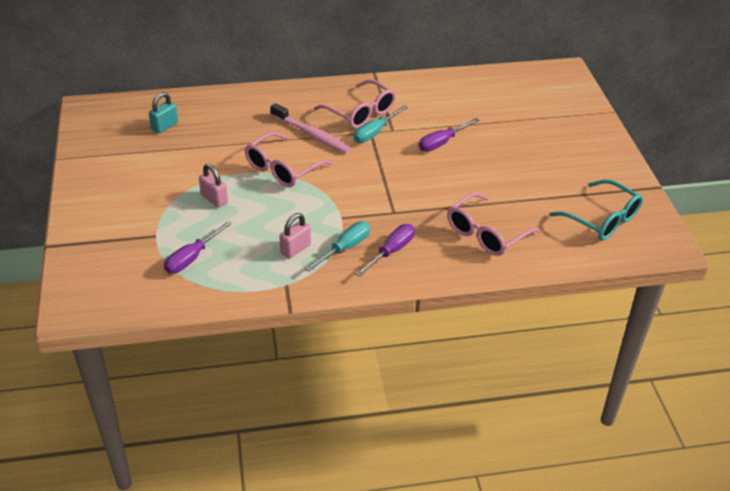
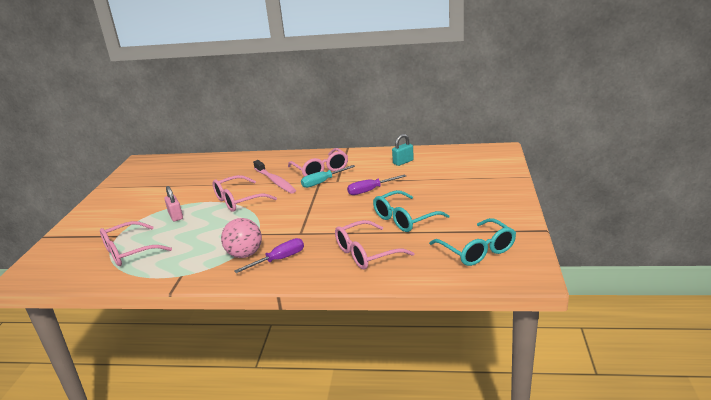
camera: 20 degrees right, 15 degrees down
turquoise padlock [149,92,178,133] -> turquoise padlock moved to [392,134,414,166]
purple screwdriver [164,221,232,274] -> pink glasses [100,221,172,266]
pink padlock [279,213,311,258] -> none
turquoise screwdriver [305,221,370,272] -> pink ball [221,218,262,258]
none -> turquoise glasses [373,190,450,232]

